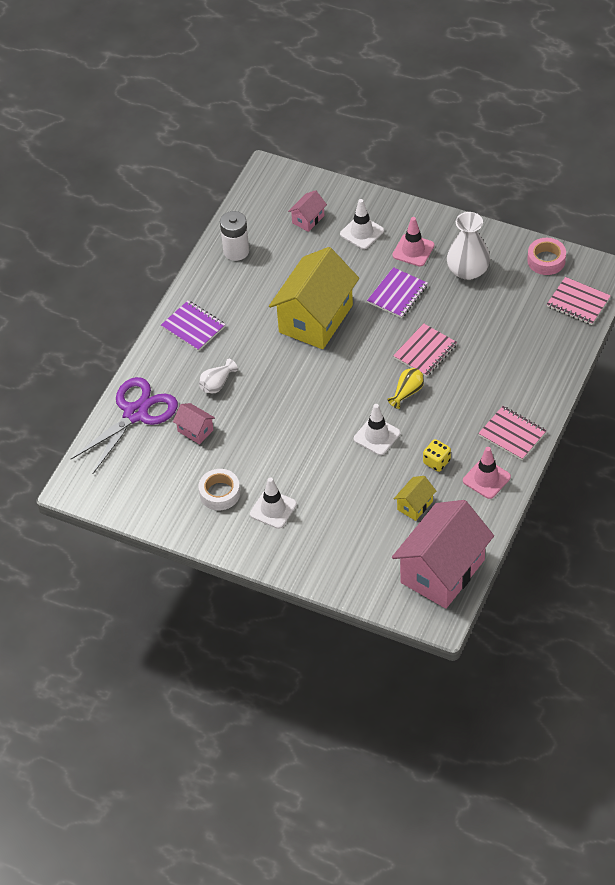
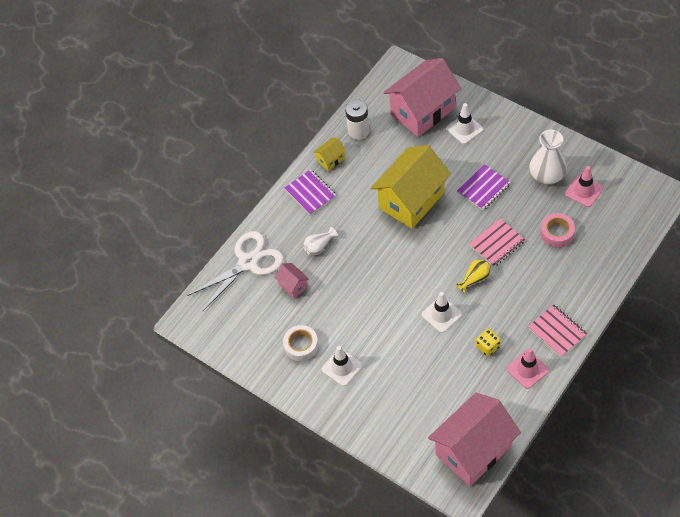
camera: 15 degrees right, 5 degrees up
purple scissors [71,377,178,474] -> white scissors [187,231,284,312]
pink house [288,190,327,232] -> pink house [383,58,461,137], size x2.33
pink traffic cone [392,217,434,267] -> pink traffic cone moved to [565,166,603,207]
yellow house [394,476,436,521] -> yellow house moved to [313,138,346,171]
pink tape [527,238,566,275] -> pink tape moved to [540,213,575,248]
pink notebook [547,277,611,325] -> none

